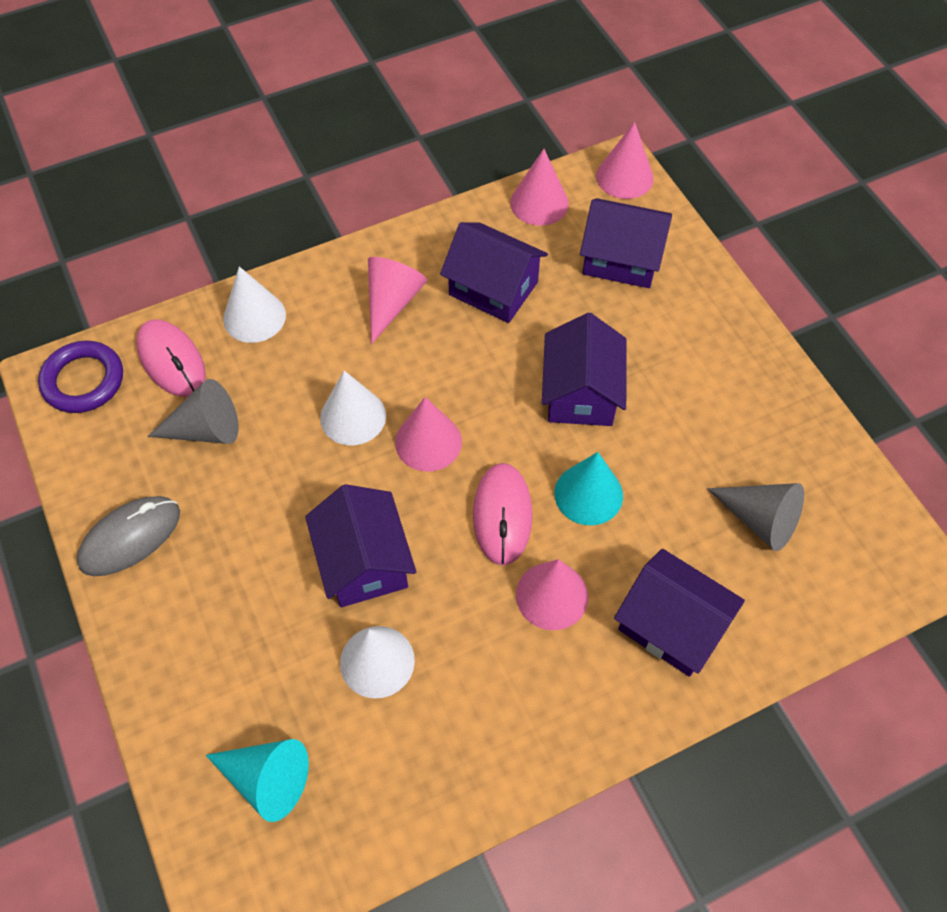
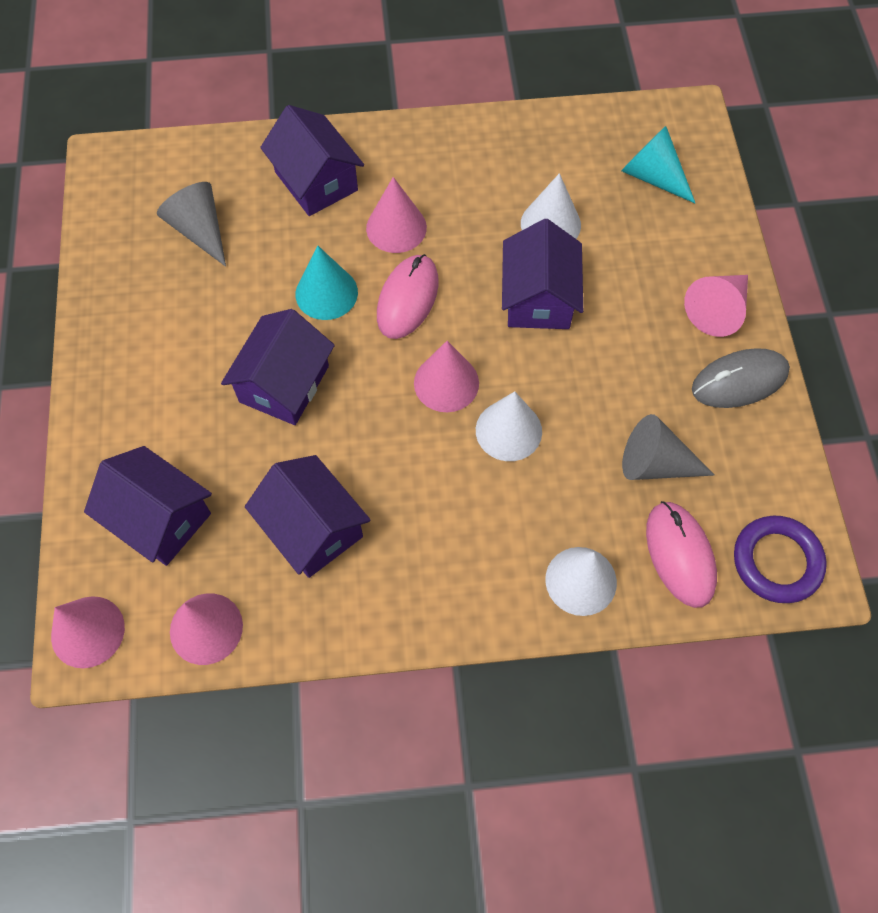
camera: 160 degrees left, 5 degrees up
pink cone [368,257,427,344] -> pink cone moved to [684,275,748,337]

